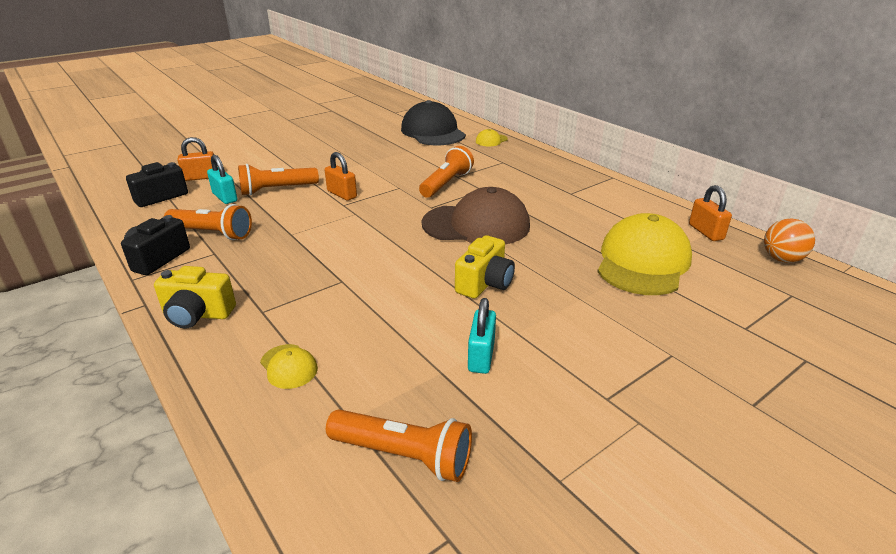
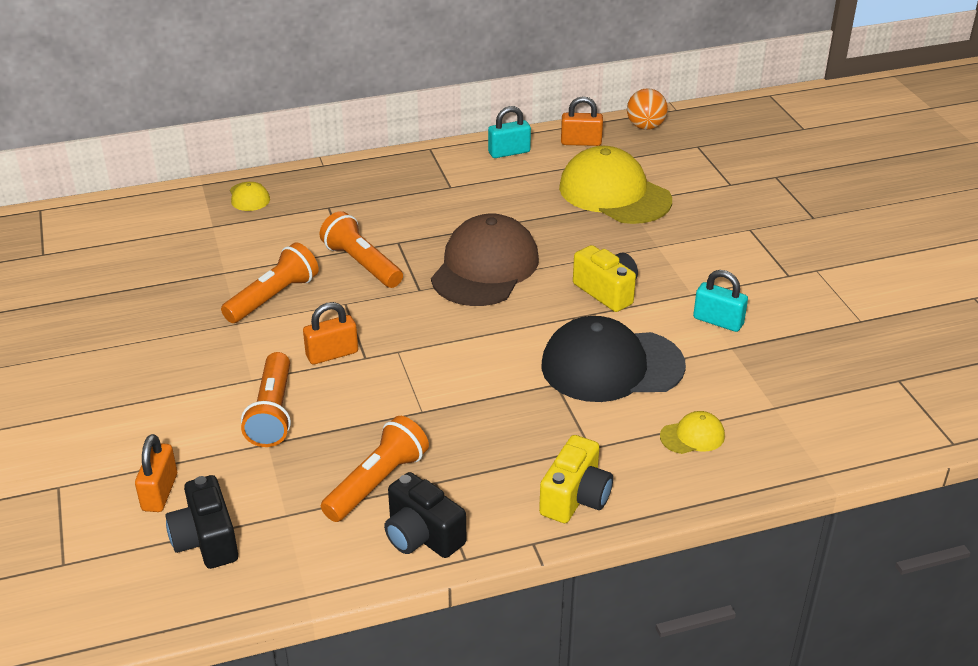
camera: 70 degrees left, 5 degrees up
turquoise padlock [207,155,237,204] -> turquoise padlock moved to [488,106,531,158]
orange flashlight [326,409,472,482] -> orange flashlight moved to [221,243,319,323]
black cap [401,100,466,145] -> black cap moved to [541,316,686,402]

